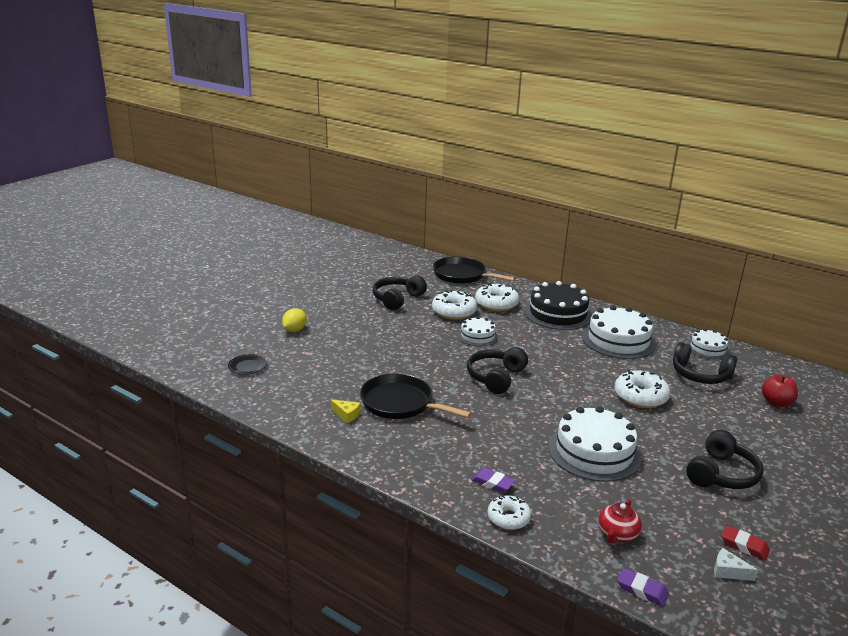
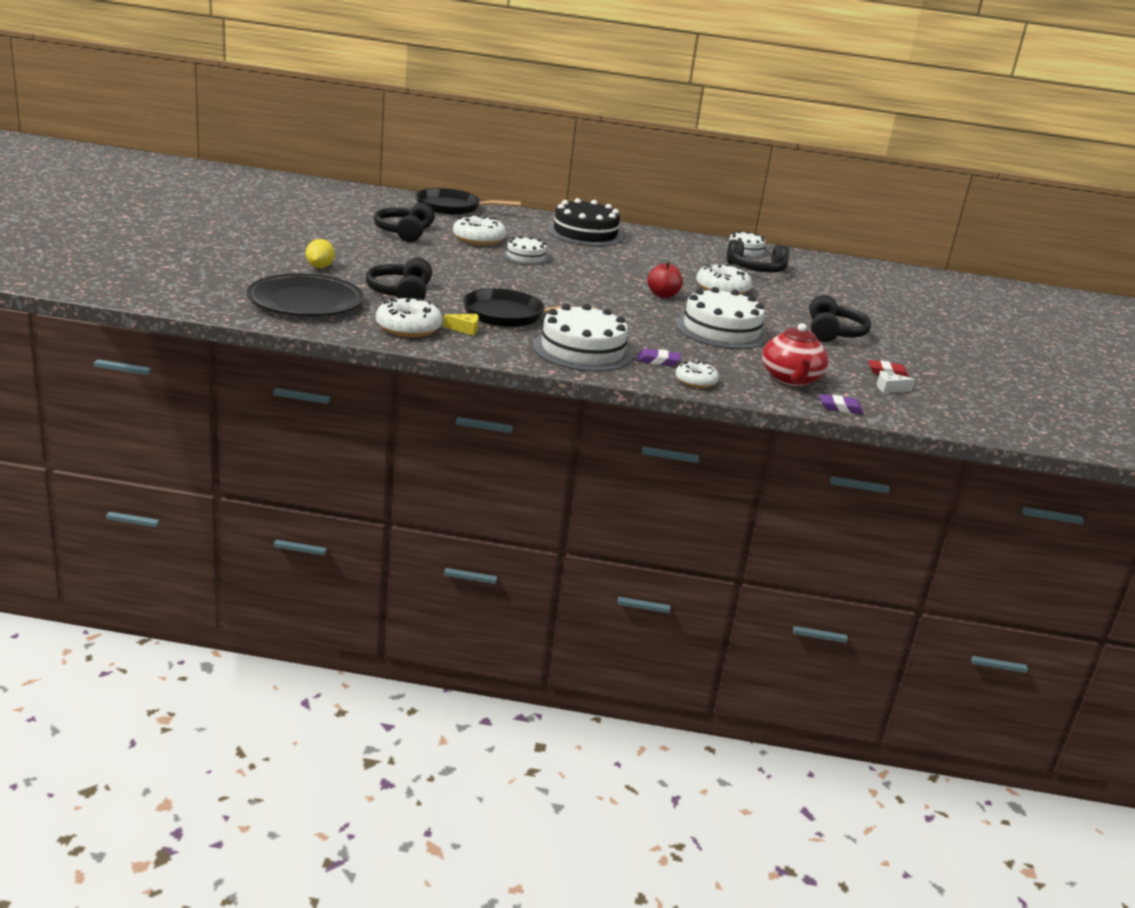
camera: 30 degrees left, 0 degrees up
black plate [228,354,267,375] -> black plate [247,273,364,316], size x2.41
black headphones [467,347,528,394] -> black headphones moved to [366,258,432,301]
white donut [475,283,519,312] -> white donut moved to [376,298,442,337]
white cake [582,305,656,359] -> white cake moved to [533,304,632,372]
red teapot [598,499,642,544] -> red teapot [762,323,829,386], size x1.61
red apple [762,374,798,407] -> red apple moved to [647,261,683,298]

